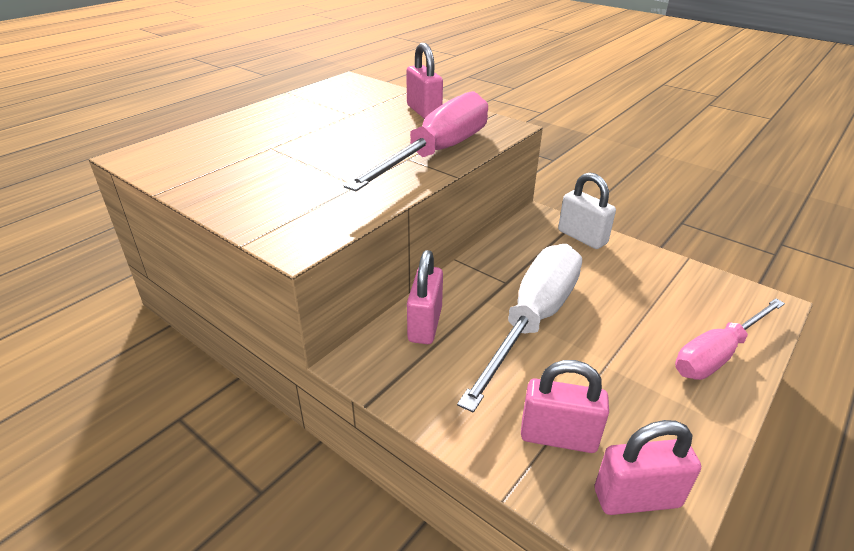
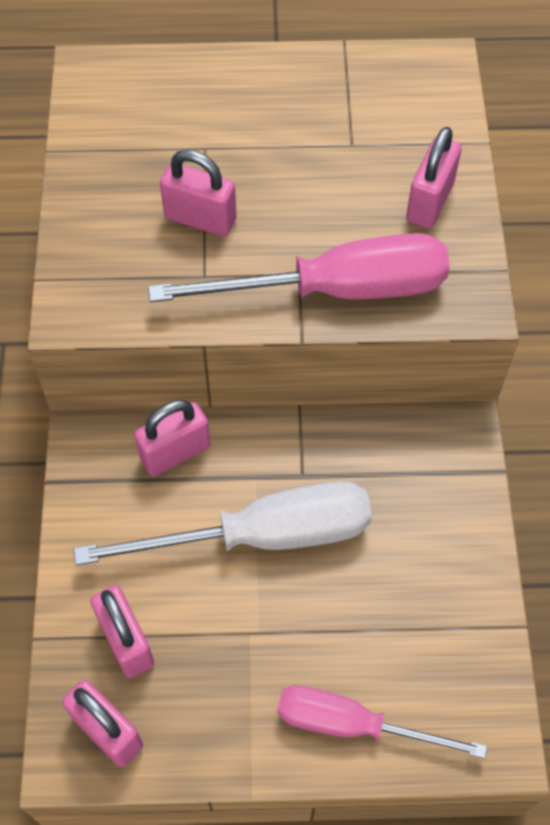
camera: 50 degrees right, 25 degrees up
white padlock [558,172,616,249] -> none
none -> pink padlock [160,149,237,237]

